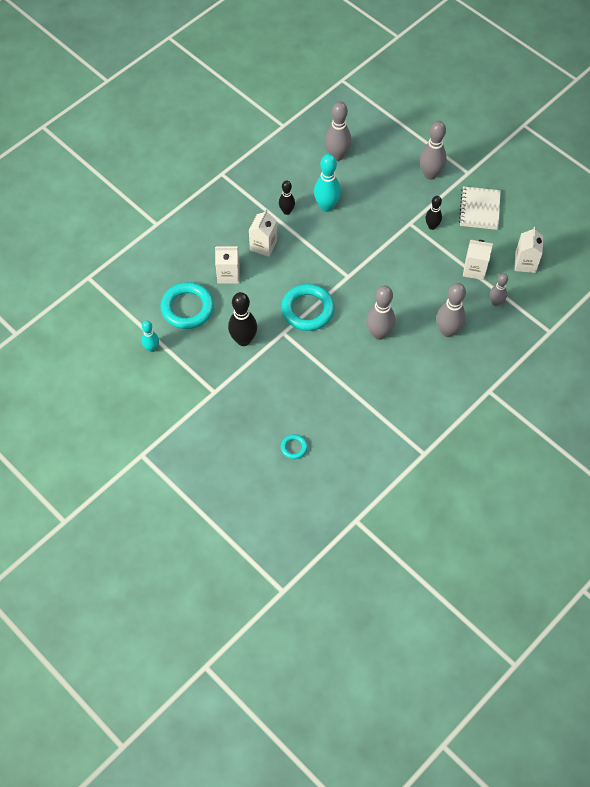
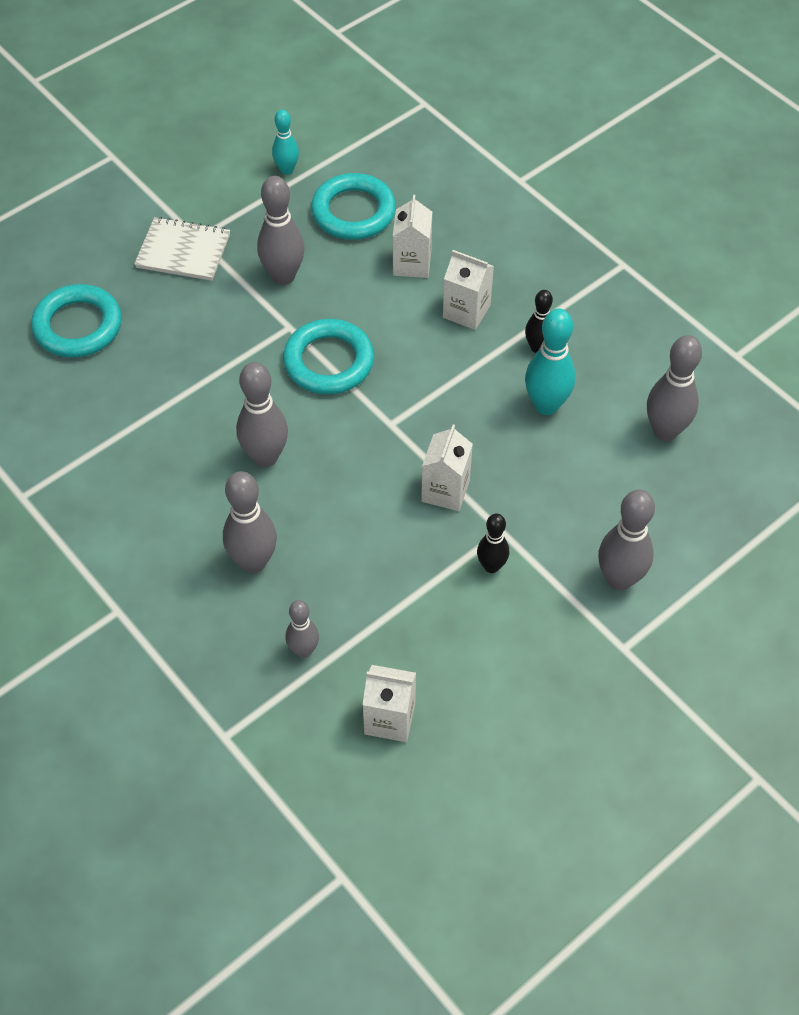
camera: 95 degrees right, 5 degrees down
black bowling pin [228,292,257,346] -> grey bowling pin [257,176,305,285]
turquoise ring [281,434,308,459] -> turquoise ring [31,284,122,358], size x2.11
white notebook [459,186,501,230] -> white notebook moved to [134,217,230,281]
white carton [463,239,493,280] -> white carton moved to [421,425,473,511]

